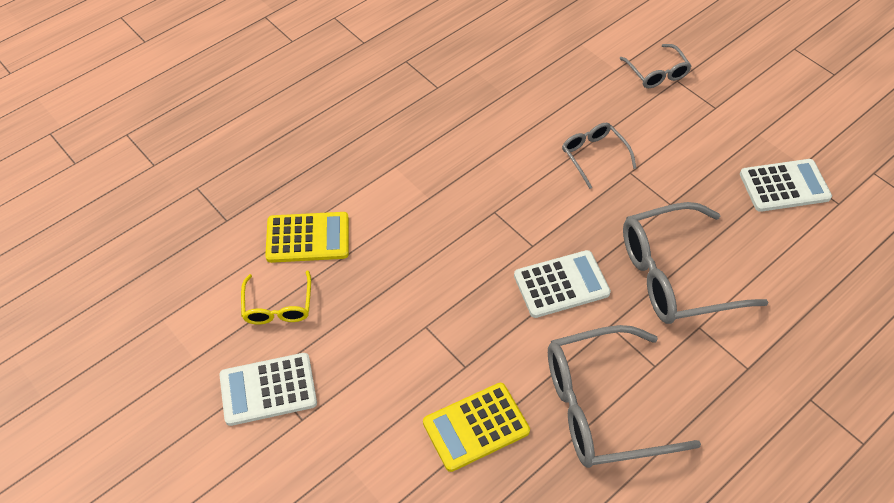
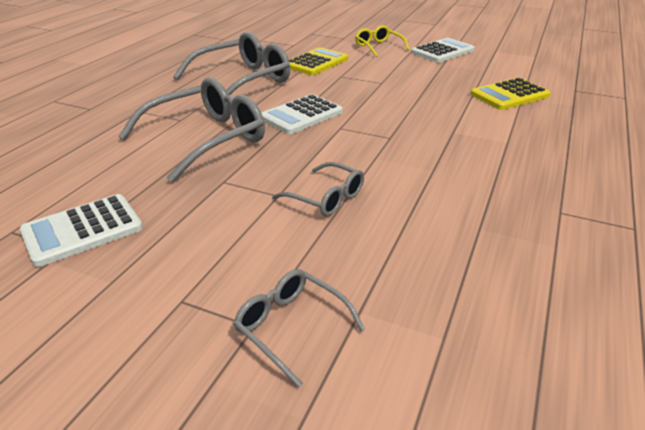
camera: 155 degrees right, 20 degrees down
yellow glasses [241,271,311,324] -> yellow glasses moved to [355,25,409,57]

